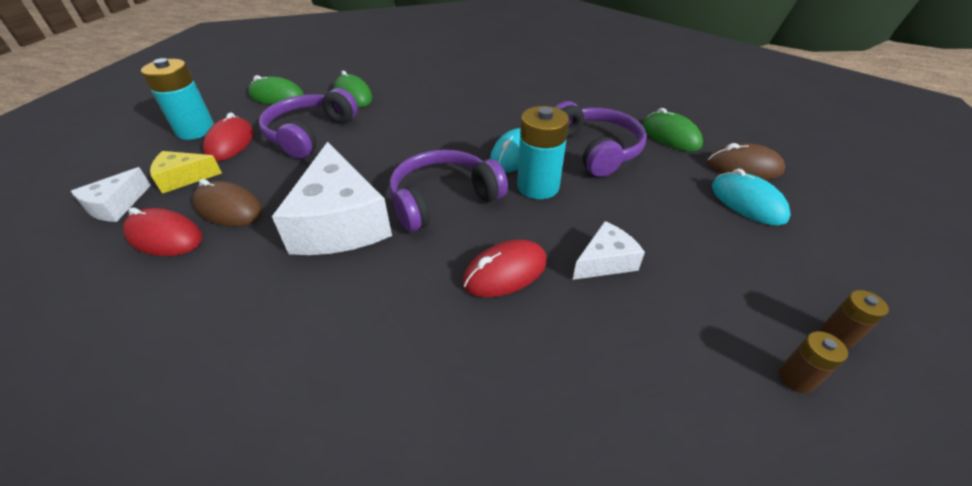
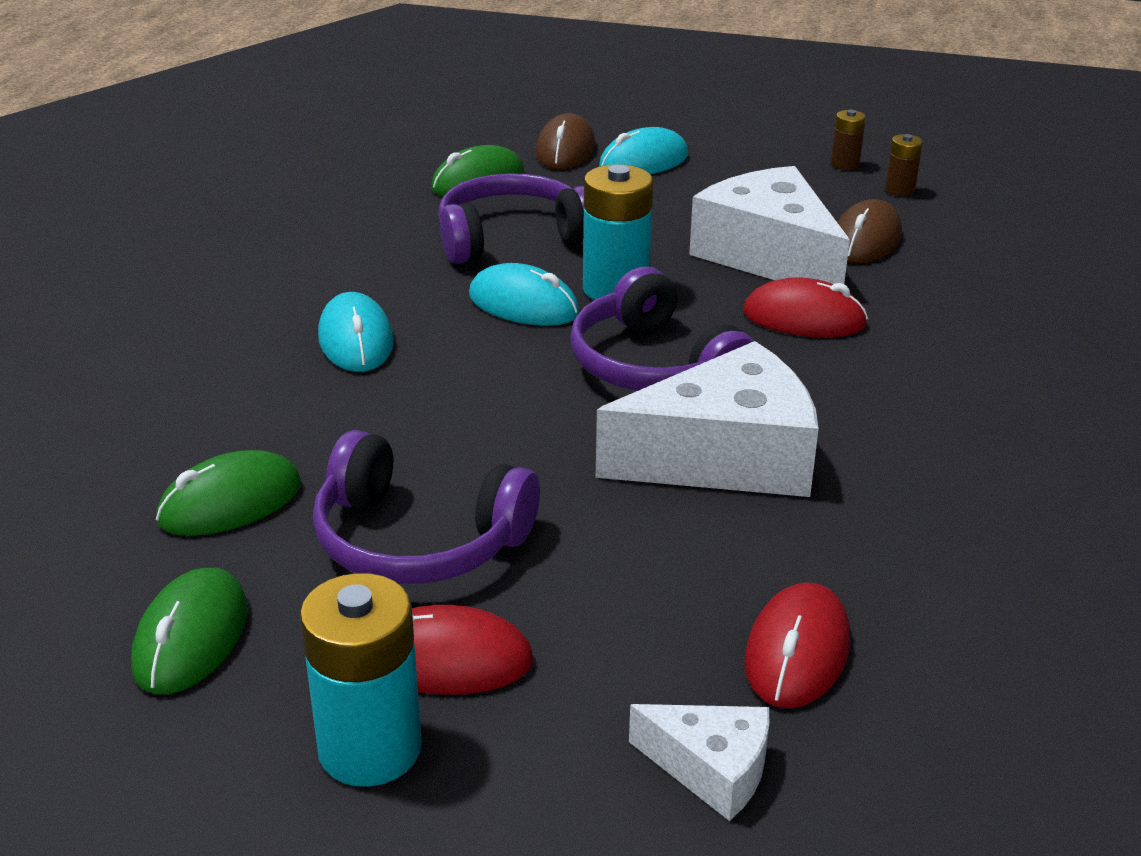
camera: 90 degrees left, 10 degrees down
yellow cheese [150,151,222,194] -> none
brown mouse [193,179,262,226] -> brown mouse moved to [837,199,902,264]
red mouse [462,239,547,297] -> red mouse turned 45 degrees counterclockwise [743,277,868,337]
white cheese [573,221,645,280] -> white cheese [689,166,850,284], size x1.97
none -> turquoise mouse [318,292,394,372]

